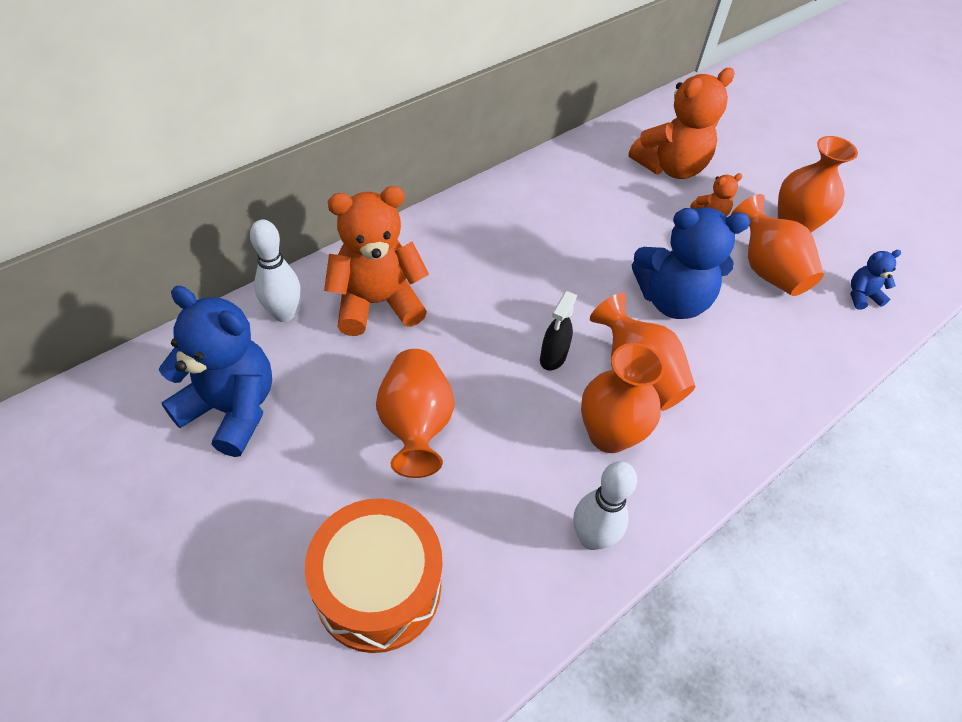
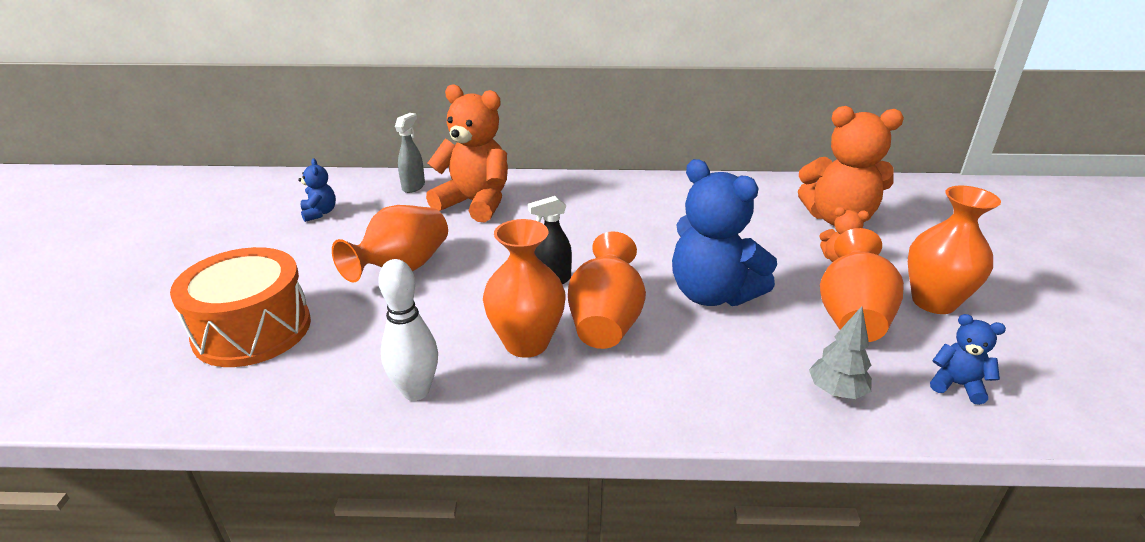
camera: 45 degrees right, 20 degrees down
blue teddy bear [159,286,272,457] -> blue teddy bear [298,159,336,222], size x0.46
white bowling pin [250,220,301,322] -> grey spray bottle [395,113,425,193]
none -> grey tree [809,306,872,399]

